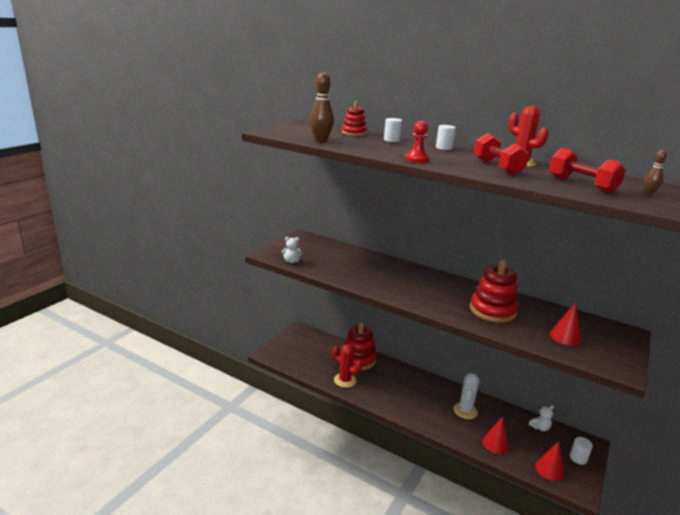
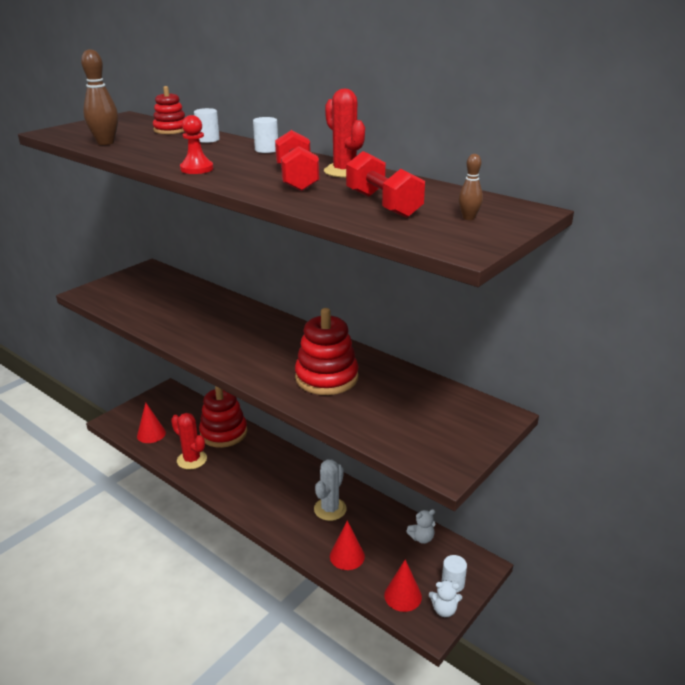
camera: 10 degrees right, 5 degrees up
white teddy bear [282,237,303,263] -> white teddy bear moved to [429,580,462,617]
red cone [550,301,581,346] -> red cone moved to [137,402,166,443]

